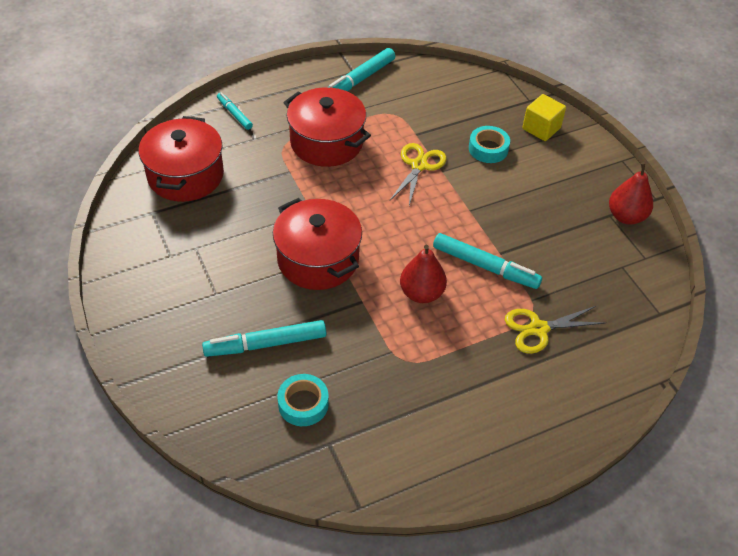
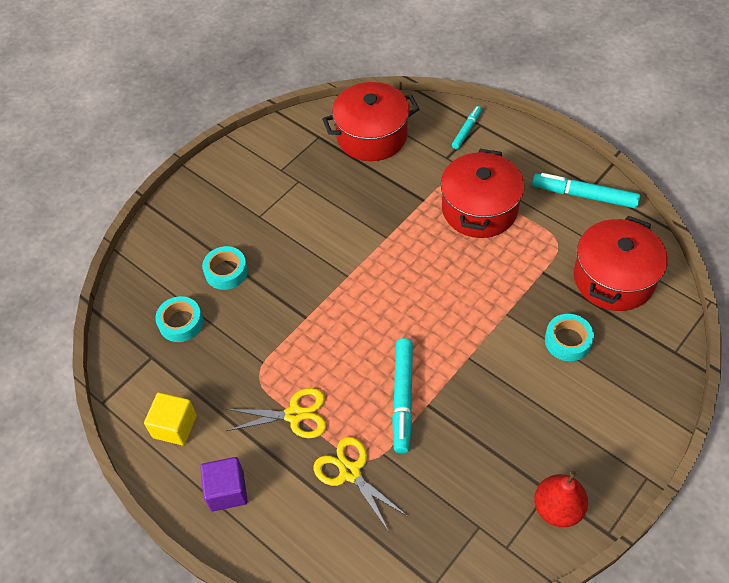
camera: 70 degrees right, 5 degrees up
turquoise marker [202,320,326,357] -> turquoise tape [202,246,248,290]
red pot [273,198,362,290] -> red pot moved to [574,216,668,311]
yellow scissors [390,143,446,206] -> yellow scissors moved to [226,388,326,438]
red pear [400,245,447,303] -> none
yellow cube [522,94,566,141] -> yellow cube moved to [144,392,197,446]
none -> purple cube [200,457,248,511]

